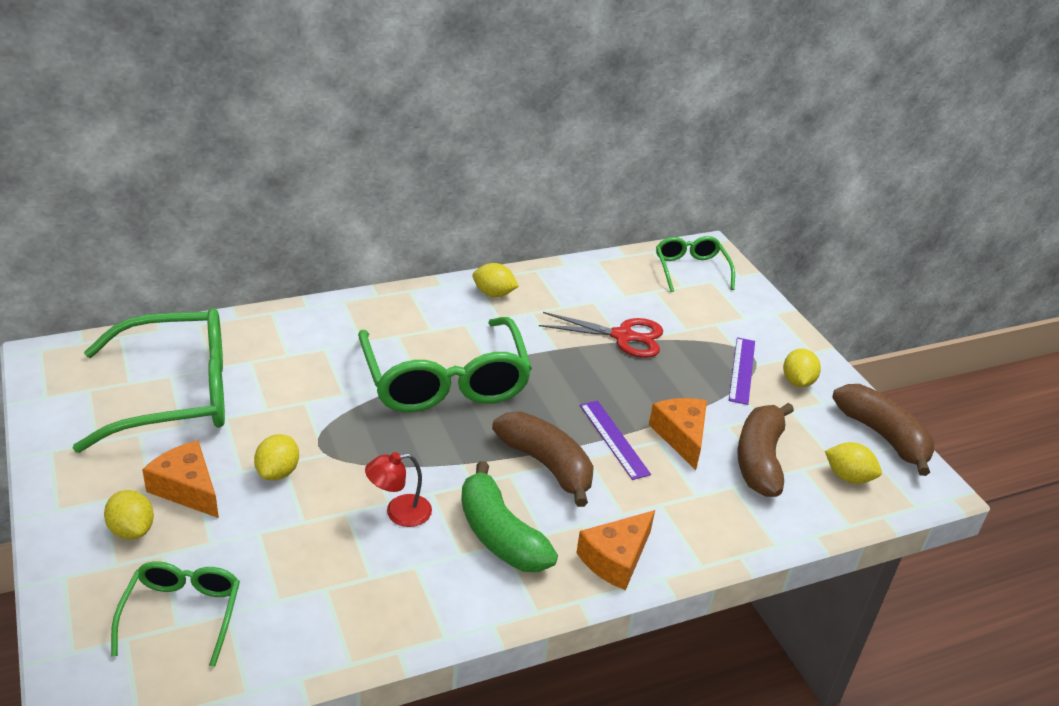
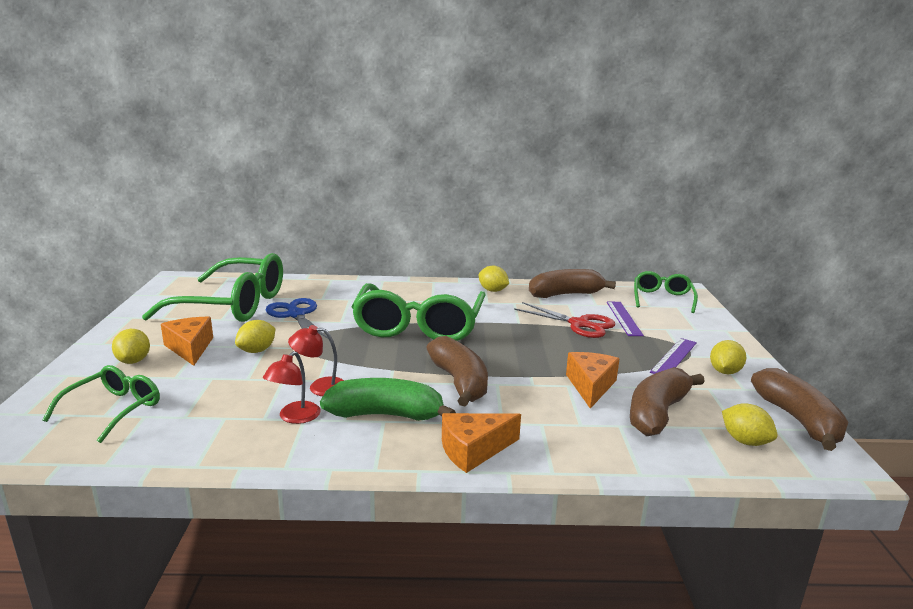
camera: 25 degrees right, 15 degrees down
green banana [461,461,558,572] -> green banana turned 105 degrees clockwise [320,378,456,421]
purple ruler [580,401,651,480] -> purple ruler moved to [607,302,644,336]
none -> red lamp [263,351,321,424]
none -> blue scissors [266,298,328,339]
none -> brown banana [529,269,616,298]

